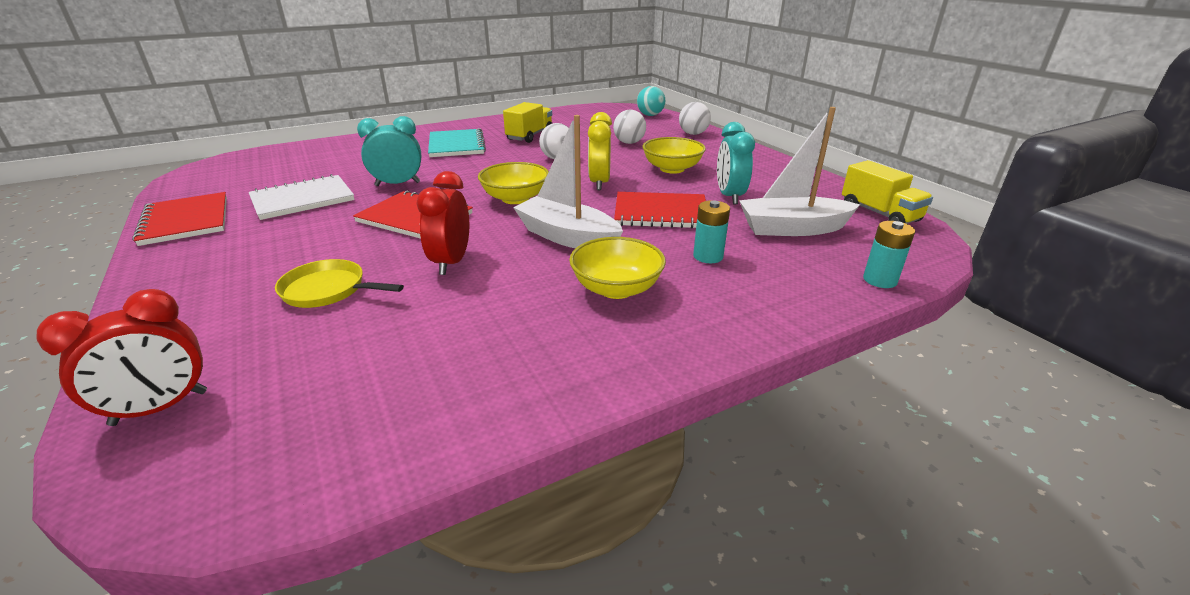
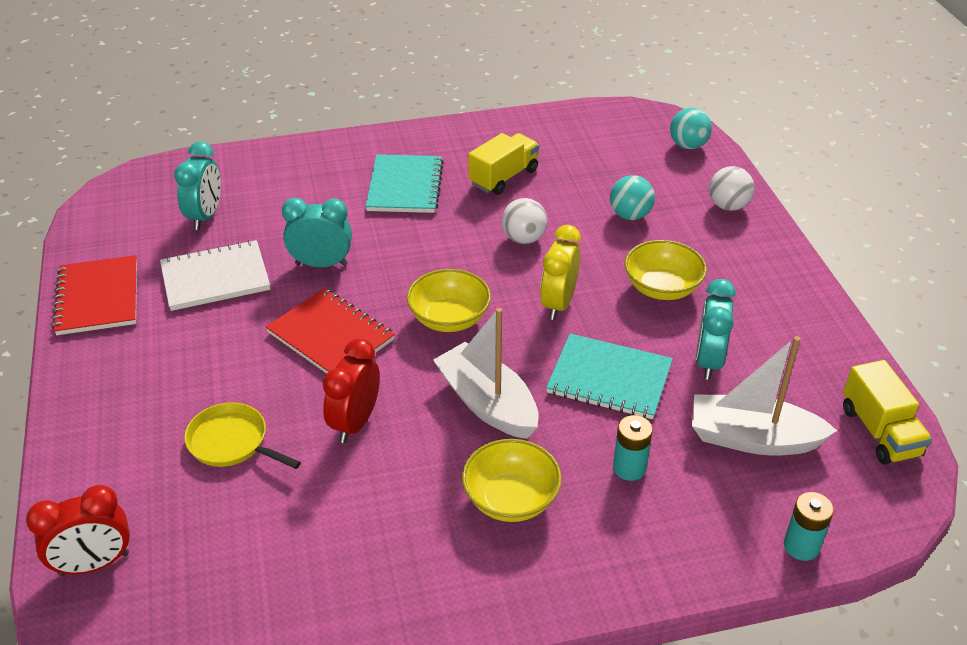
camera: 15 degrees right, 10 degrees up
white ball [613,110,646,144] -> turquoise ball [610,175,655,220]
red notebook [614,192,706,229] -> turquoise notebook [546,334,673,419]
none -> turquoise clock [174,141,221,230]

